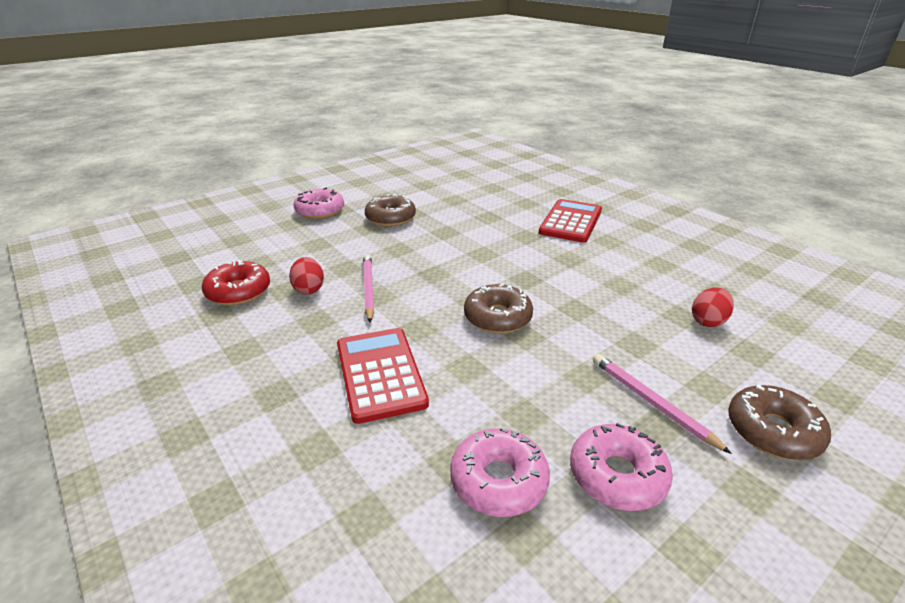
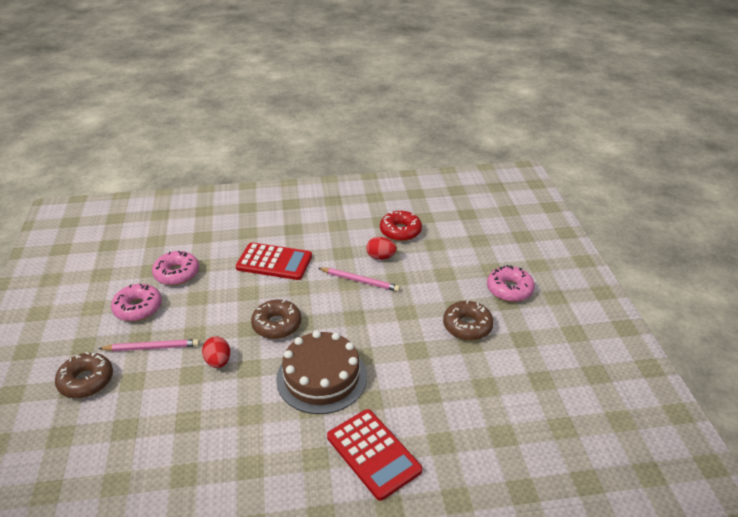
camera: 120 degrees right, 5 degrees up
red egg [692,288,734,327] -> red egg moved to [202,336,230,368]
none -> brown cake [276,331,367,414]

